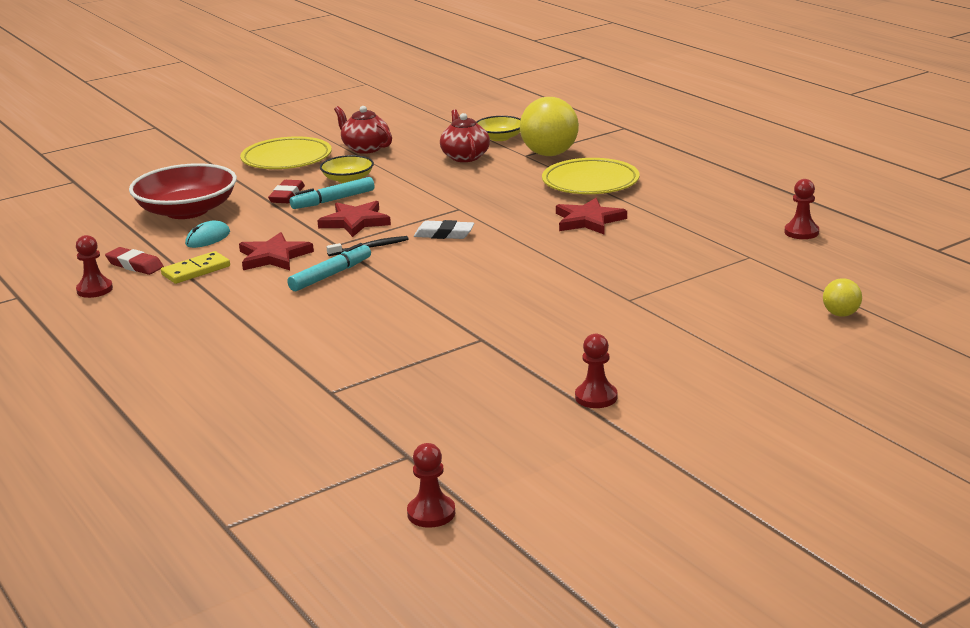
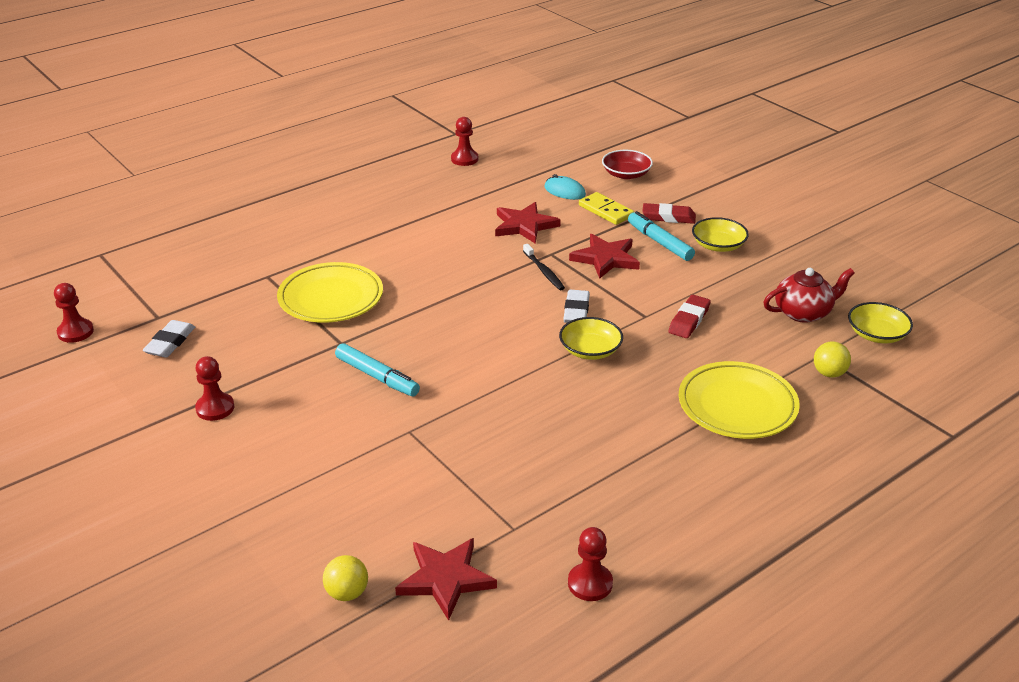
camera: 85 degrees right, 10 degrees up
red eraser [105,247,164,275] -> red eraser moved to [668,295,711,338]
red bowl [129,163,237,219] -> red bowl [602,150,653,179], size x0.53
yellow domino [161,251,230,284] -> yellow domino moved to [579,192,634,225]
yellow plate [240,136,332,169] -> yellow plate moved to [277,262,383,323]
turquoise marker [287,243,371,291] -> turquoise marker moved to [335,343,420,396]
red teapot [334,106,392,154] -> none
yellow ball [520,97,579,156] -> yellow ball [814,341,851,378], size x0.49
red star [556,198,627,234] -> red star moved to [395,538,497,621]
none -> white eraser [143,320,195,357]
none -> yellow bowl [559,317,623,360]

